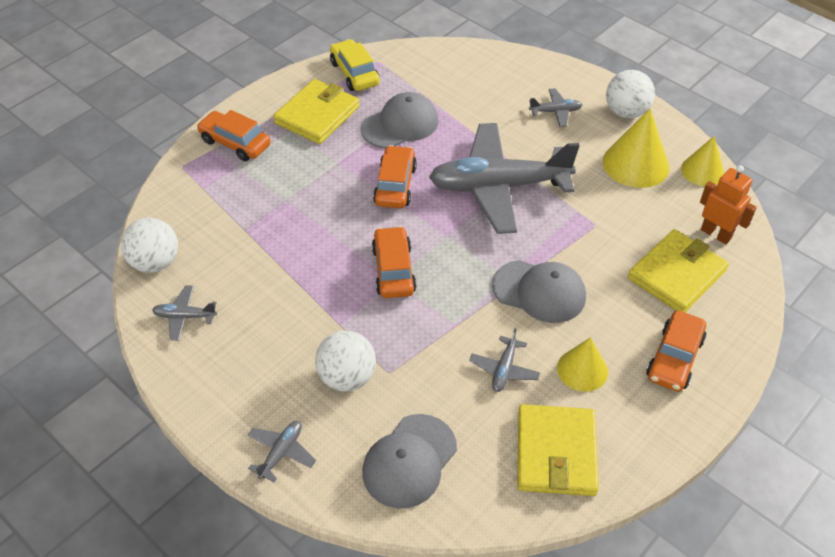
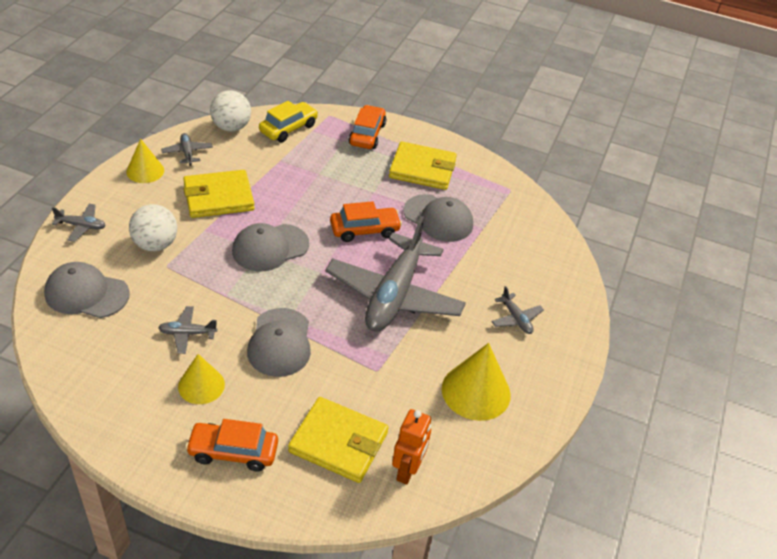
camera: 65 degrees right, 5 degrees down
yellow car [330,39,380,91] -> yellow car moved to [259,101,318,142]
orange car [372,226,416,298] -> grey cap [232,223,309,271]
grey plane [429,123,580,234] -> grey plane turned 135 degrees counterclockwise [325,216,466,332]
yellow wallet [517,404,599,496] -> yellow wallet moved to [183,170,255,218]
white ball [606,70,655,118] -> none
yellow cone [681,136,725,186] -> yellow cone moved to [126,139,164,183]

